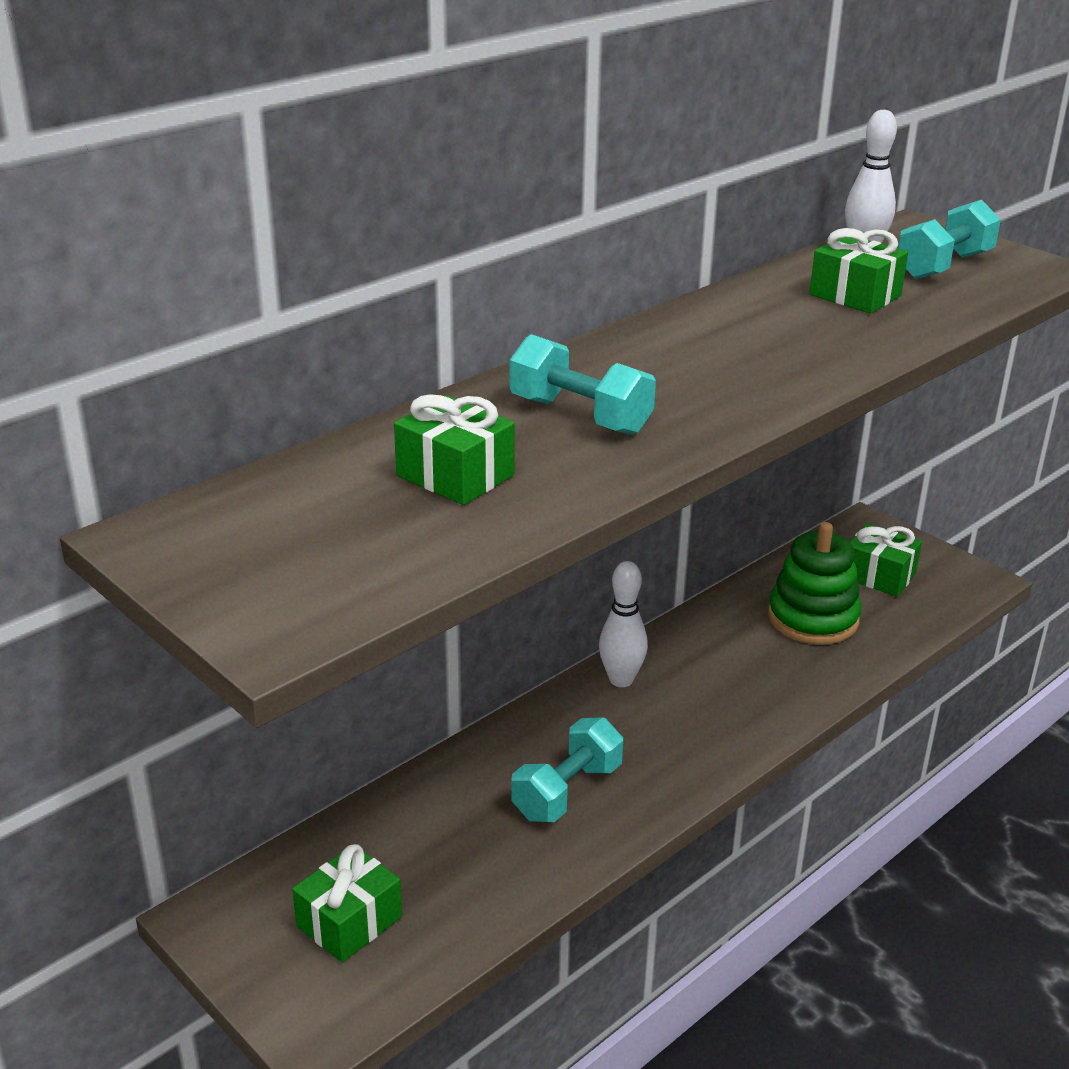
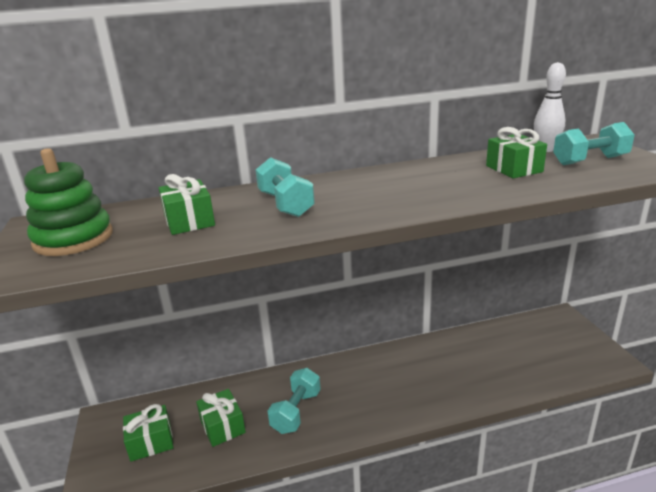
camera: 30 degrees right, 5 degrees down
turquoise dumbbell [511,717,623,822] -> turquoise dumbbell turned 45 degrees counterclockwise [268,368,321,434]
white bowling pin [599,561,648,687] -> none
green stacking toy [768,522,862,645] -> green stacking toy moved to [24,148,113,256]
green gift [850,523,922,597] -> green gift moved to [196,389,246,447]

